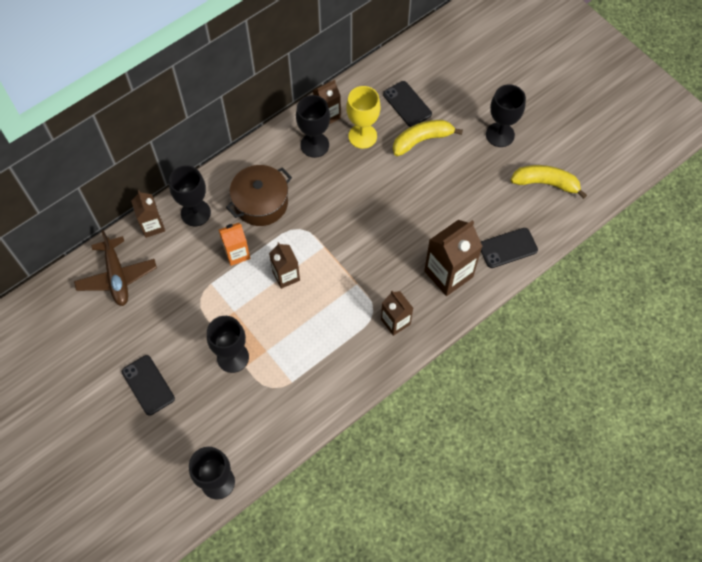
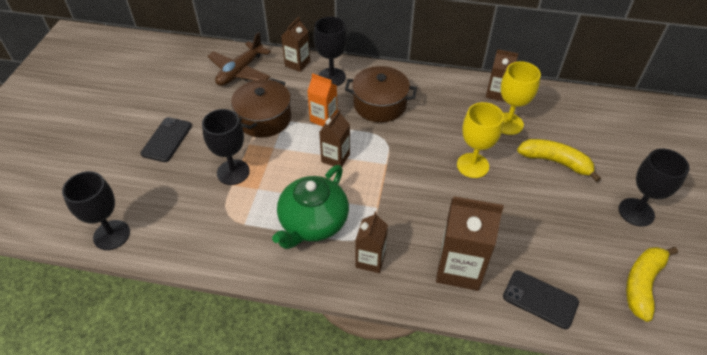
camera: 50 degrees right, 15 degrees down
black goblet [296,95,330,158] -> none
black phone [383,81,432,127] -> none
yellow banana [511,165,587,199] -> yellow banana turned 120 degrees counterclockwise [626,247,678,322]
none -> brown pot [231,78,291,138]
none -> green teapot [272,165,349,249]
none -> yellow goblet [457,102,504,178]

